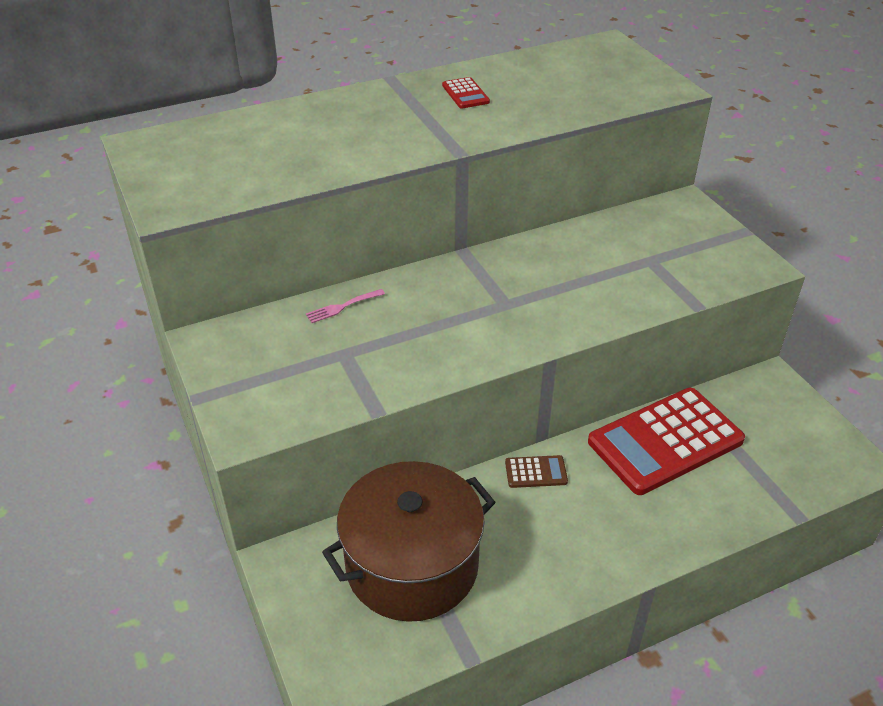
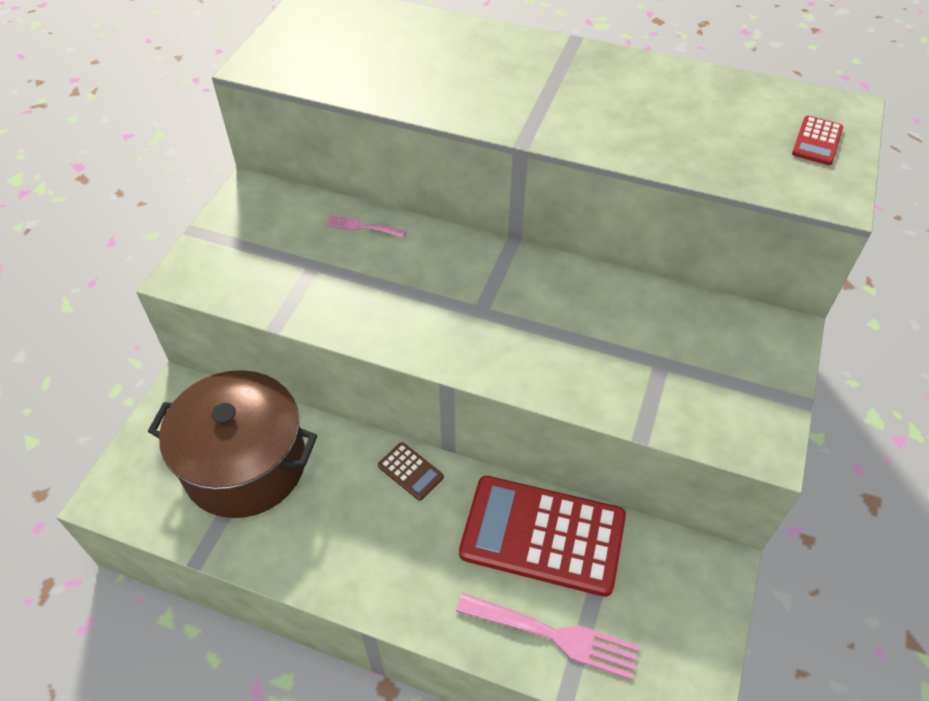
camera: 45 degrees right, 10 degrees up
red calculator [442,77,490,108] -> red calculator moved to [792,116,843,165]
none -> pink fork [456,593,639,680]

